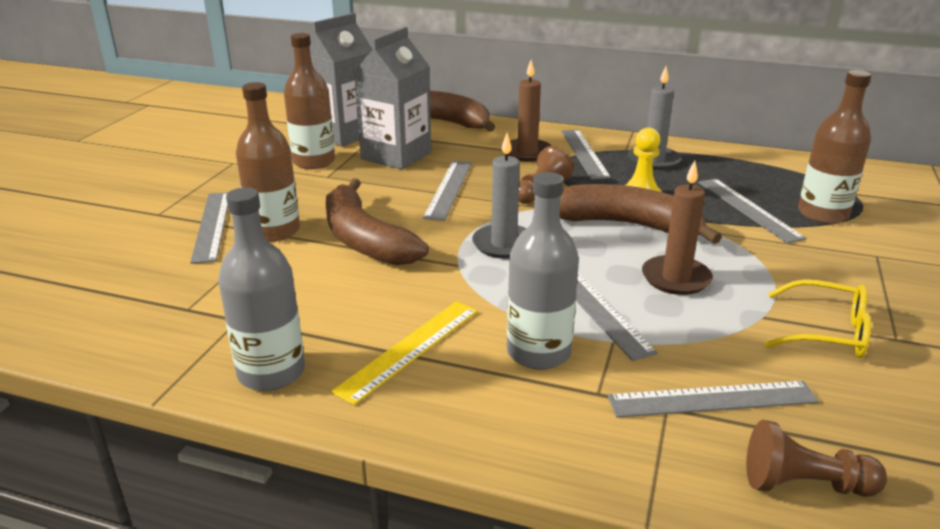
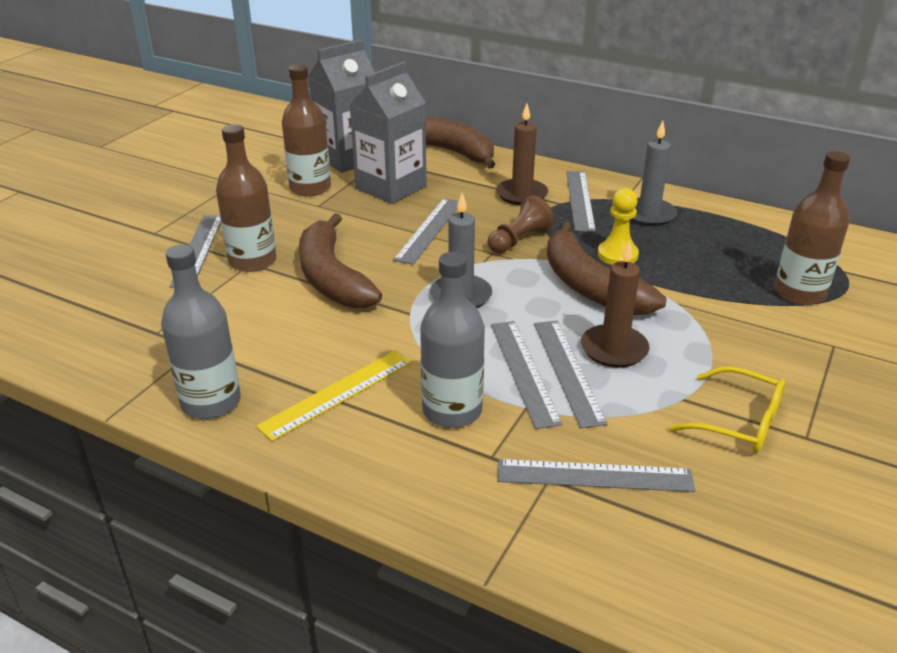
camera: 10 degrees right, 5 degrees up
brown banana [560,184,722,244] -> brown banana turned 150 degrees counterclockwise [547,222,667,315]
grey ruler [698,179,806,243] -> grey ruler moved to [534,321,608,428]
brown pawn [746,420,887,497] -> none

